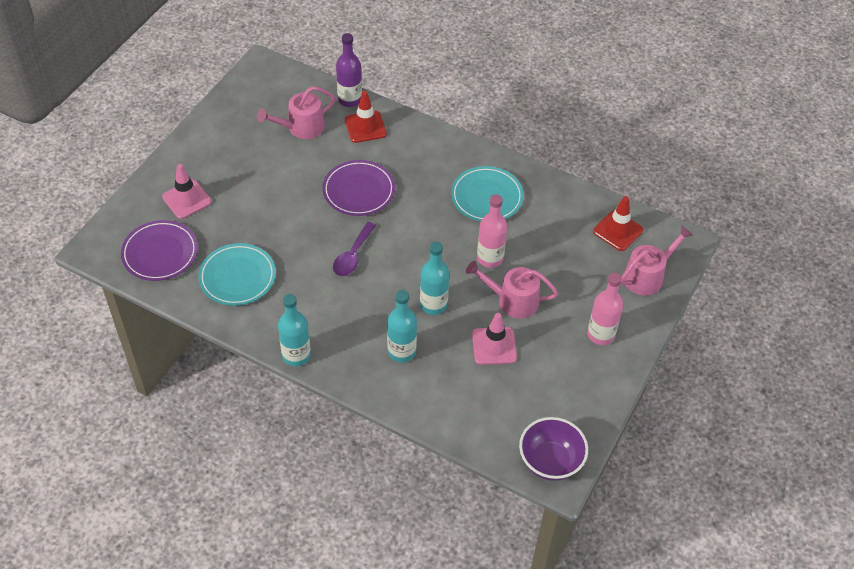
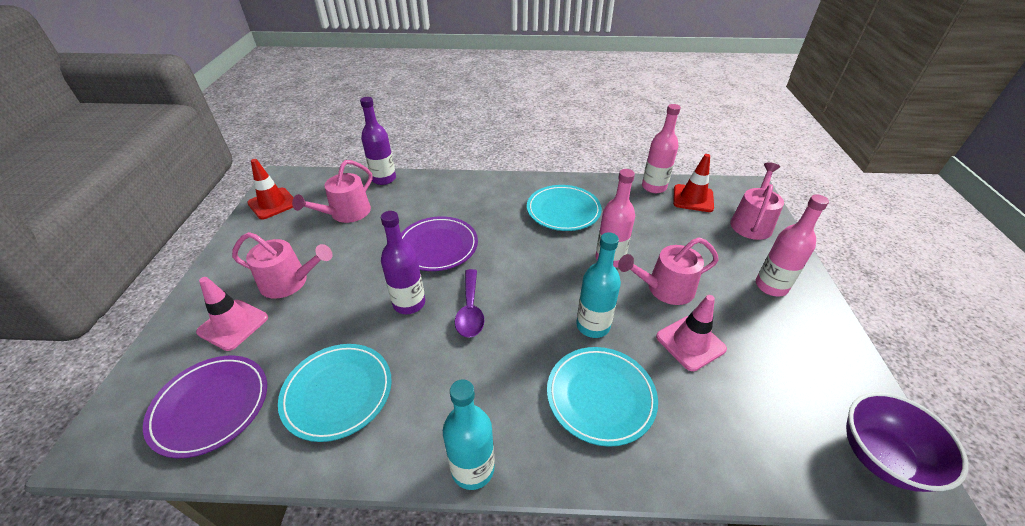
camera: 25 degrees left, 10 degrees down
red traffic cone [345,91,387,143] -> red traffic cone moved to [247,159,294,220]
turquoise bottle [387,290,417,362] -> turquoise plate [547,347,658,447]
none -> pink watering can [232,232,333,299]
none -> purple bottle [381,211,425,314]
none -> pink bottle [642,104,681,193]

